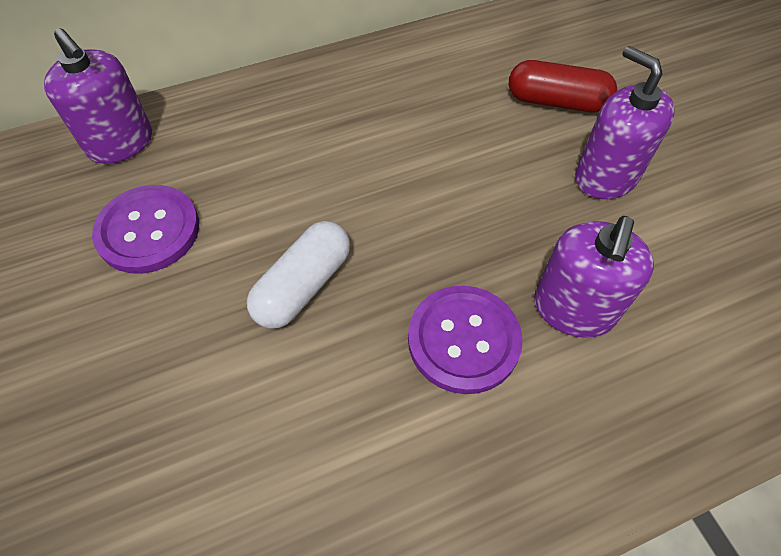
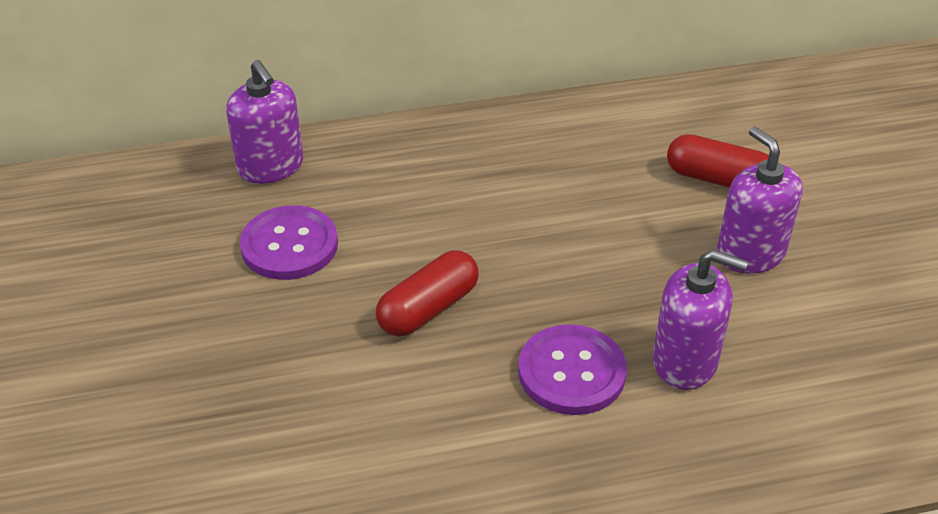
camera: 10 degrees right, 15 degrees down
white capsule [247,221,350,329] -> red capsule [376,250,479,337]
purple soap dispenser [534,216,654,338] -> purple soap dispenser turned 105 degrees counterclockwise [653,250,748,390]

